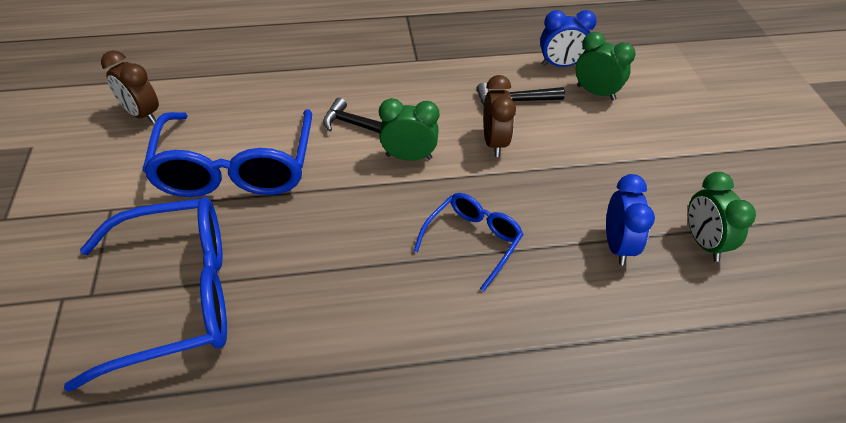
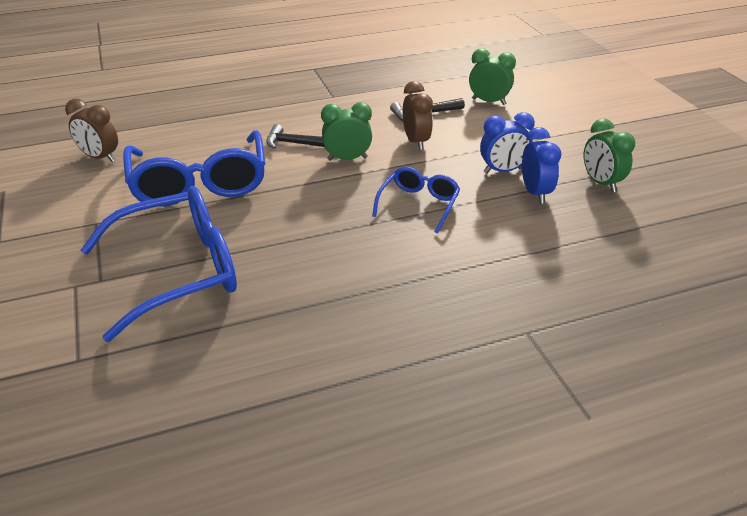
camera: 10 degrees left, 10 degrees down
blue clock [540,10,597,67] -> blue clock moved to [480,112,535,174]

